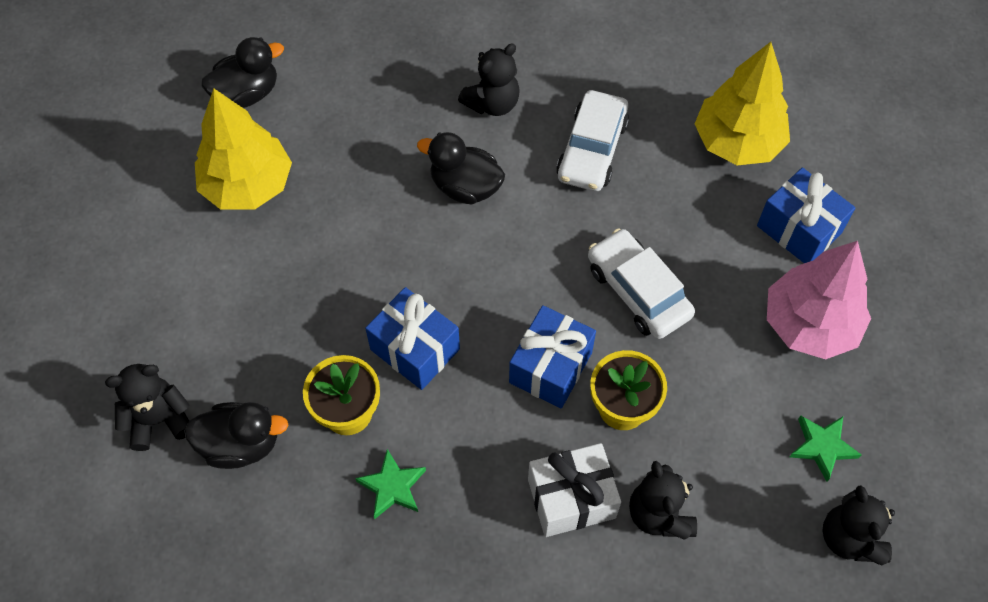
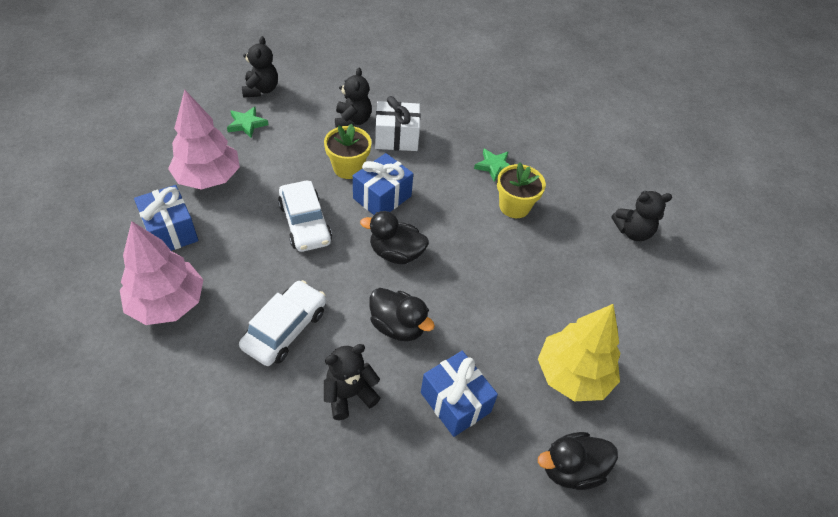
camera: 170 degrees left, 10 degrees down
black duck [184,402,288,469] -> black duck moved to [360,211,429,264]
blue gift [365,287,460,390] -> blue gift moved to [421,351,498,437]
yellow tree [695,42,790,165] -> pink tree [120,221,203,325]

